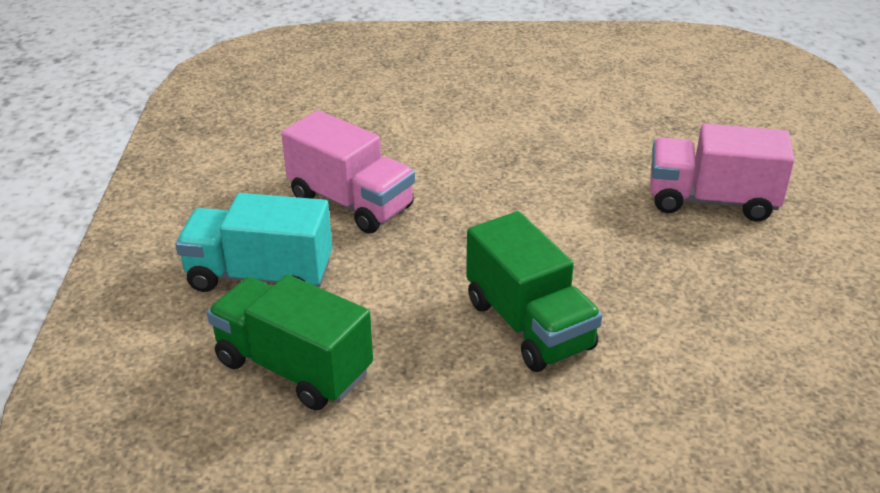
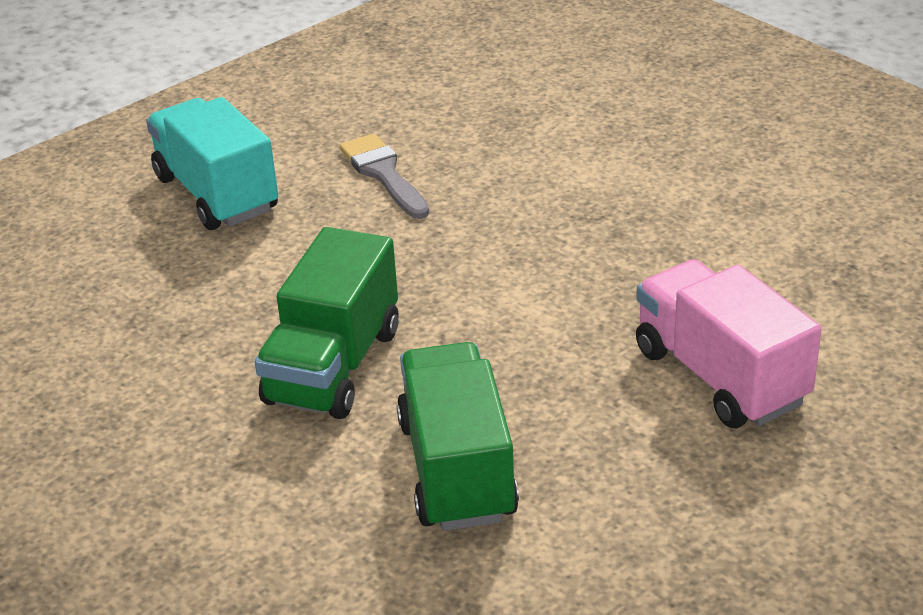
camera: 50 degrees right, 0 degrees up
green truck [207,274,373,410] -> green truck moved to [397,342,519,531]
pink truck [281,110,415,234] -> grey brush [340,134,429,219]

